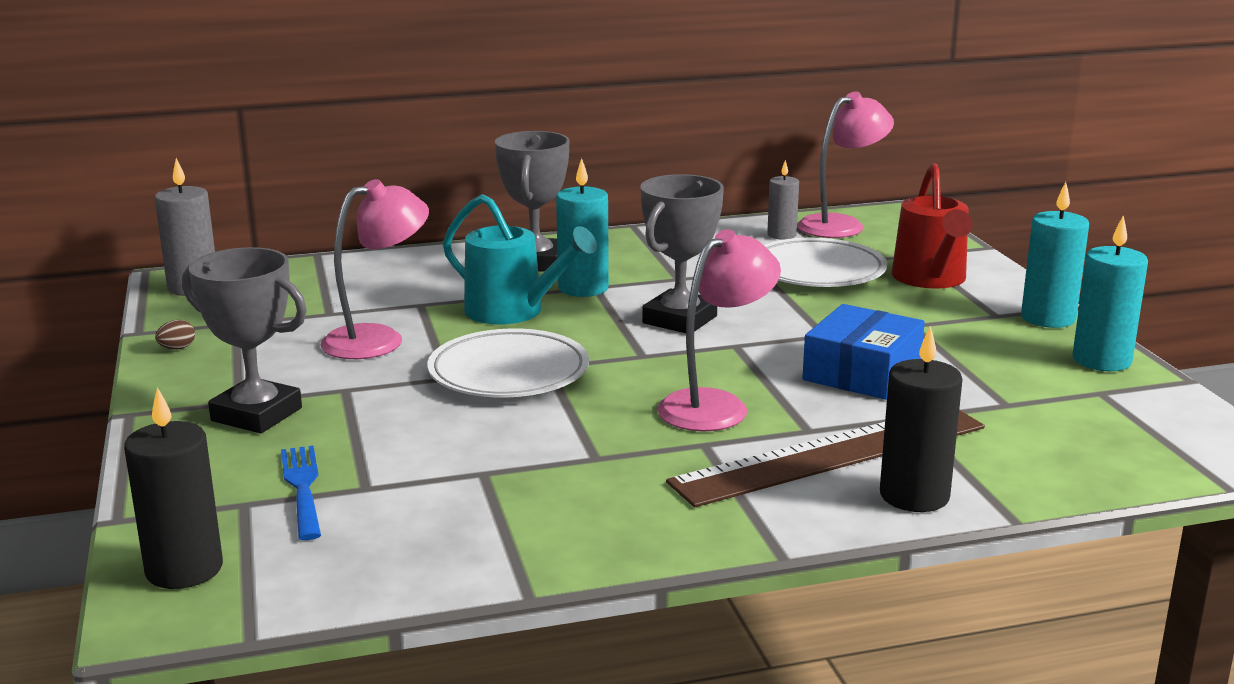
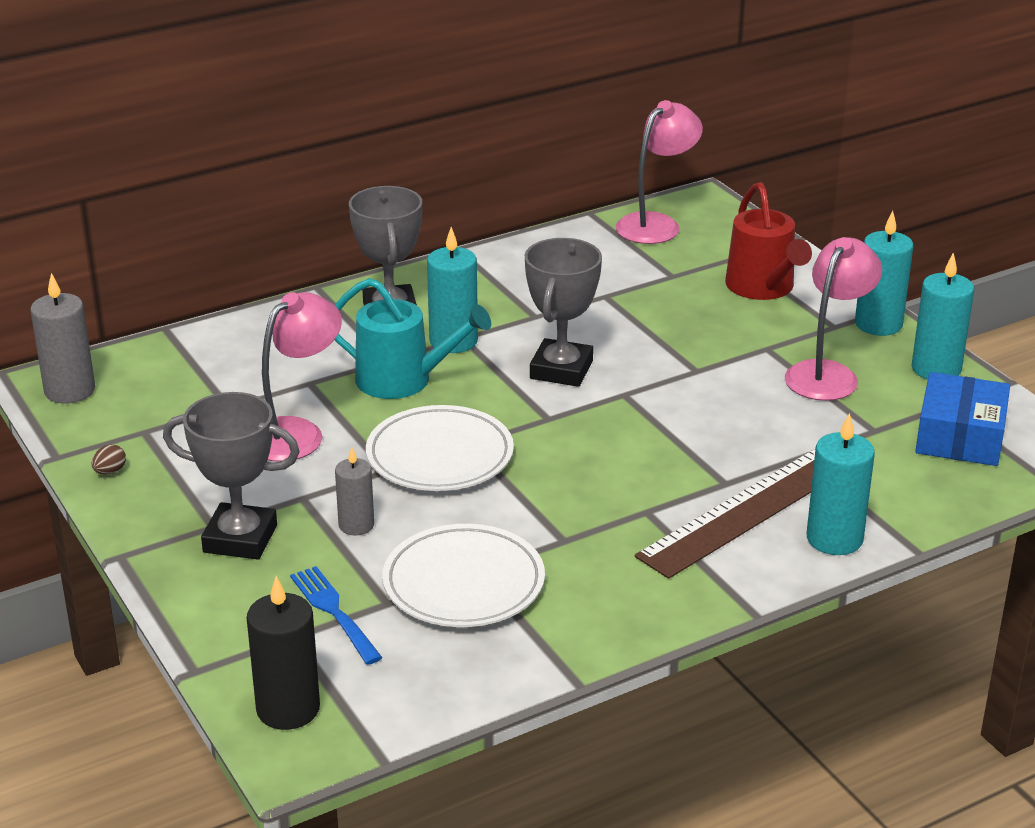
camera: 15 degrees left, 10 degrees up
pink lamp [657,229,781,431] -> pink lamp moved to [785,237,882,401]
white plate [764,238,887,287] -> white plate moved to [382,524,545,627]
grey candle [767,160,799,240] -> grey candle moved to [335,447,374,535]
blue box [802,304,925,400] -> blue box moved to [915,372,1010,466]
black candle [880,326,963,512] -> turquoise candle [807,413,875,555]

